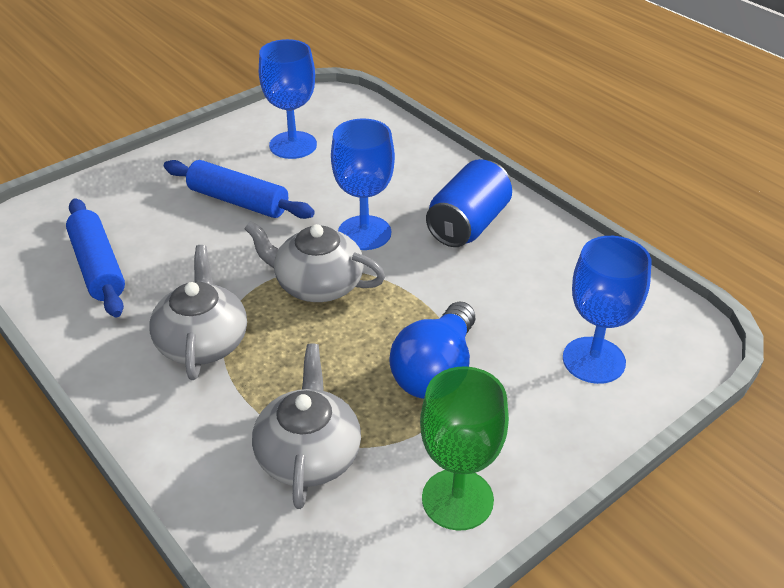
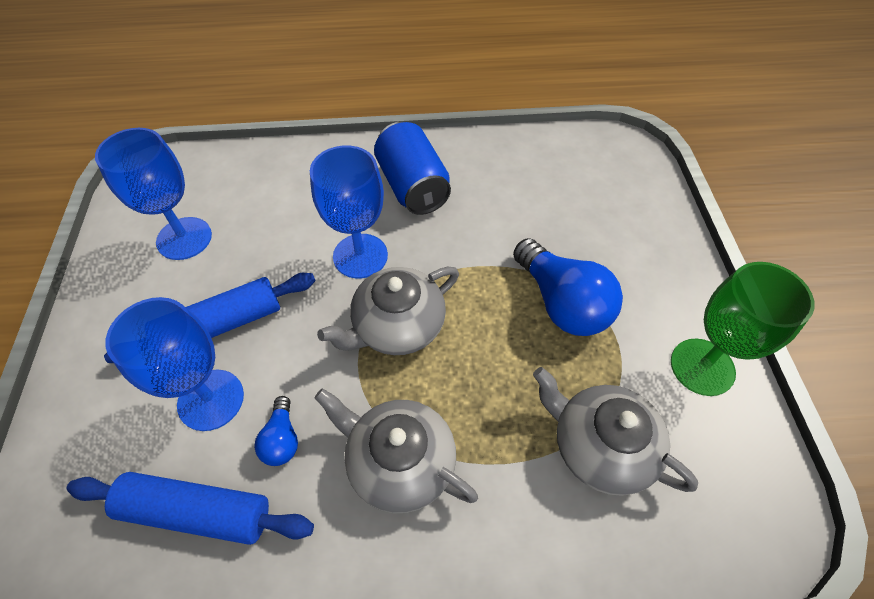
camera: 55 degrees left, 15 degrees up
blue goblet [563,236,651,384] -> blue goblet moved to [105,297,244,431]
none -> blue light bulb [254,396,298,466]

